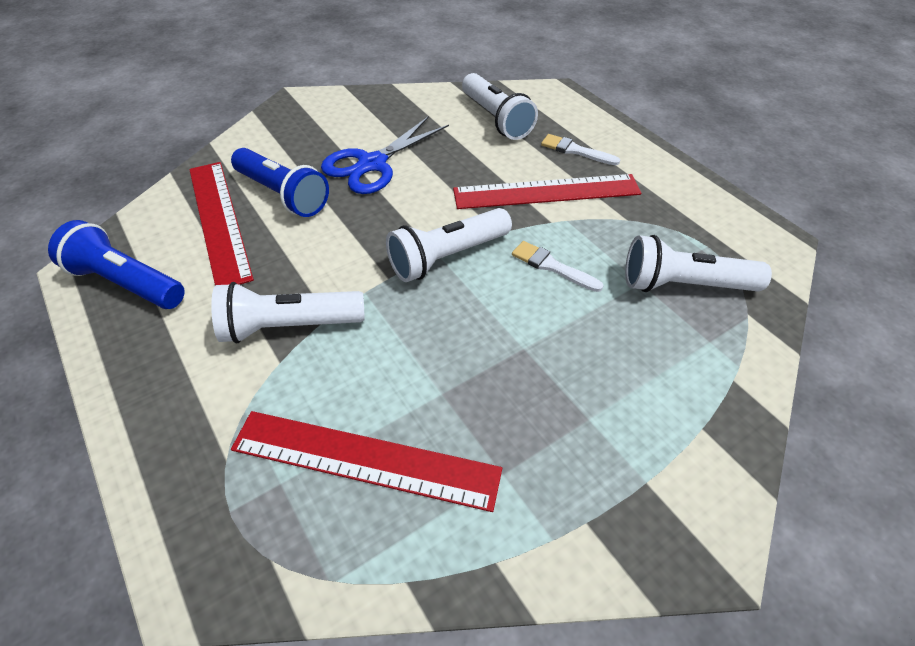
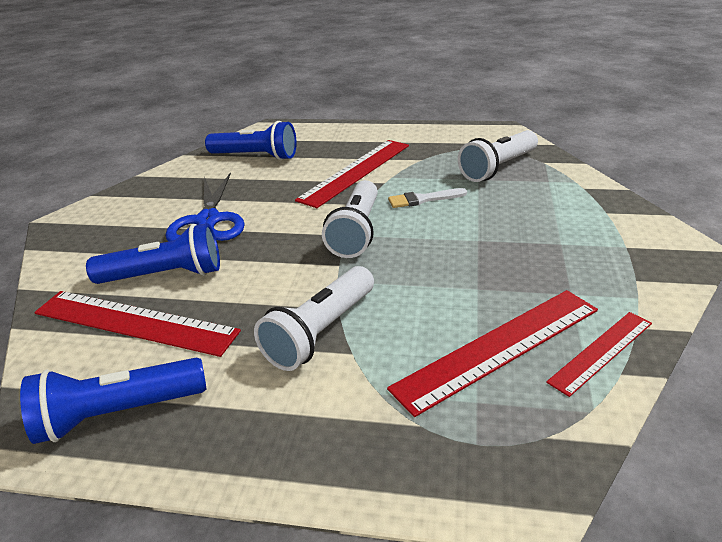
camera: 45 degrees left, 15 degrees down
white flashlight [462,73,538,140] -> blue flashlight [205,121,297,160]
white brush [541,134,620,165] -> none
none -> red ruler [546,312,652,397]

